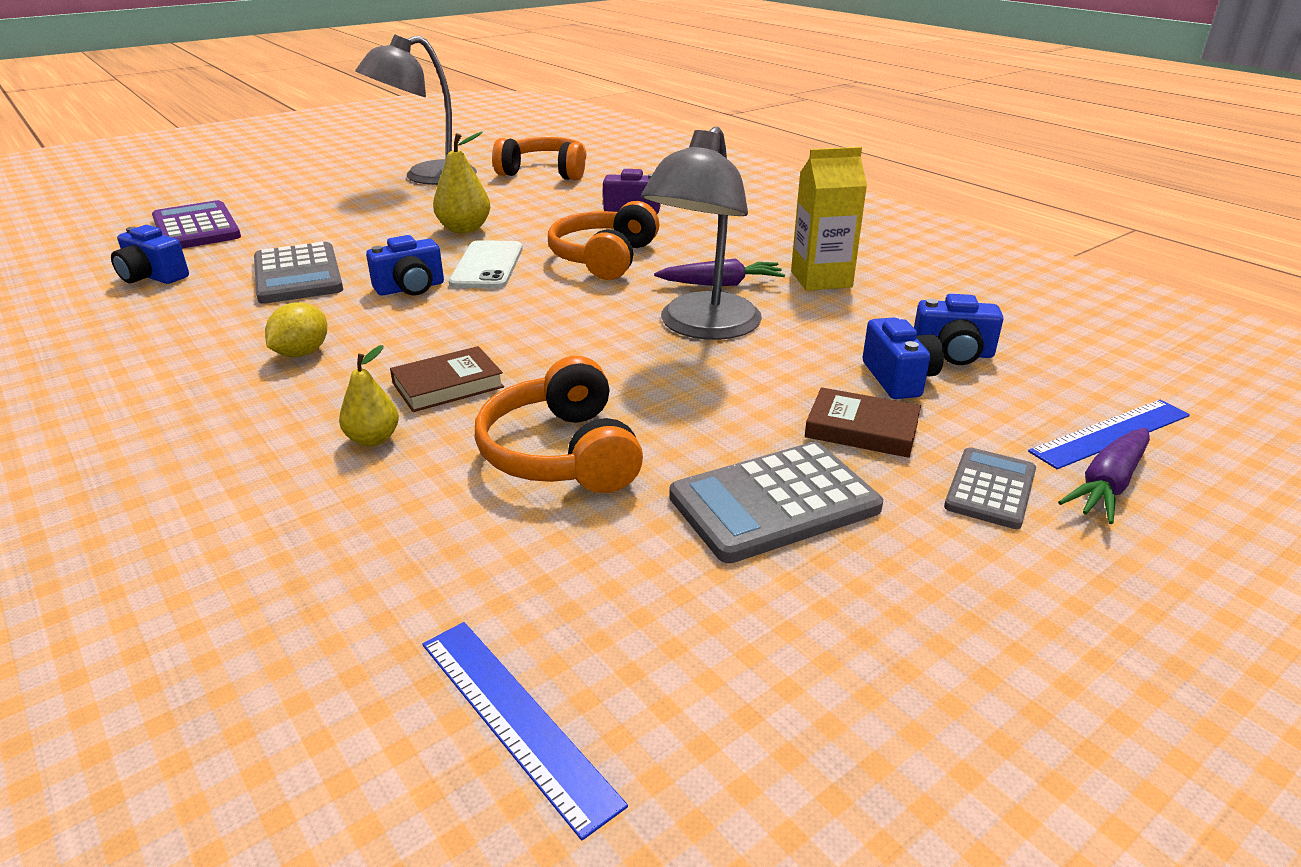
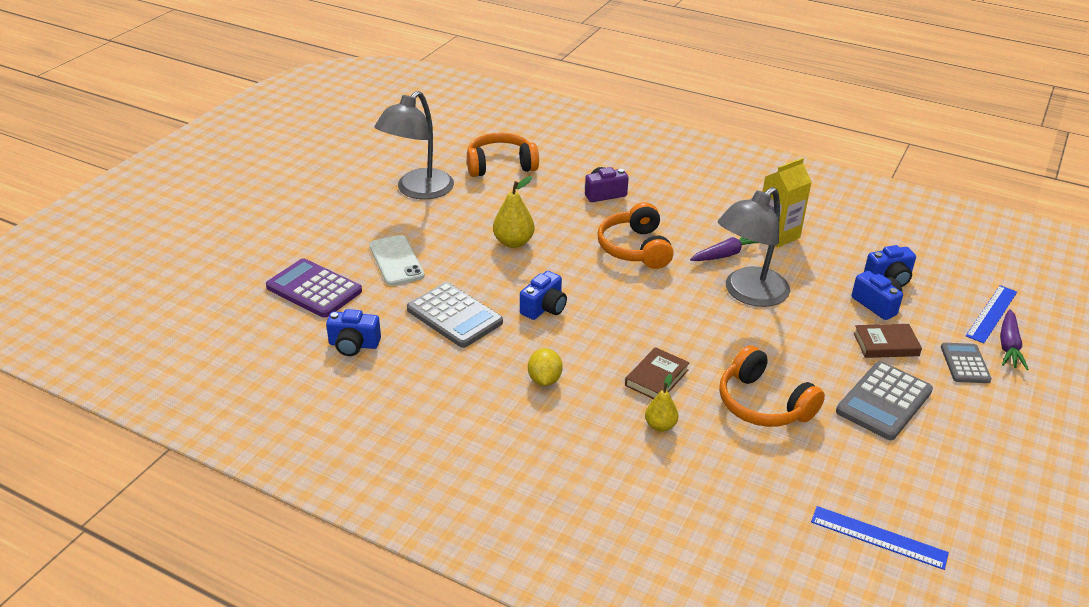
camera: 25 degrees left, 5 degrees up
white phone [449,240,523,289] -> white phone moved to [369,235,425,286]
grey lamp [641,126,762,340] -> grey lamp turned 45 degrees clockwise [718,187,790,307]

